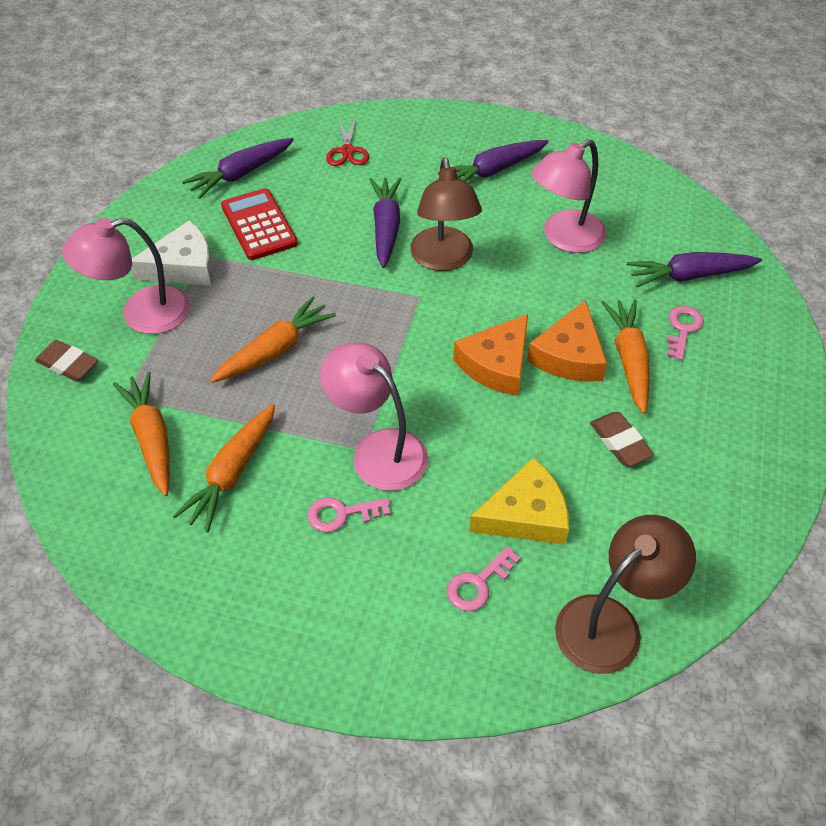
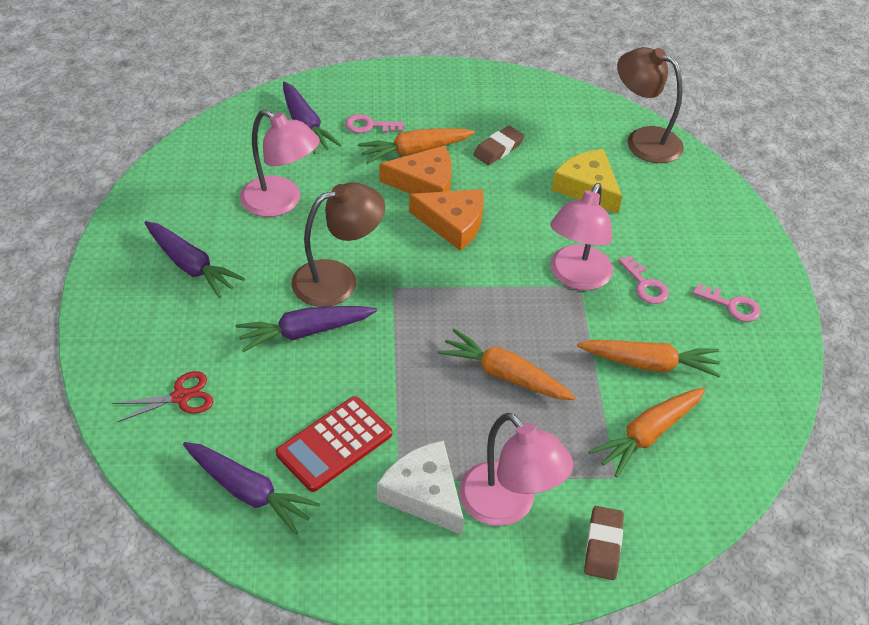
camera: 110 degrees left, 5 degrees down
pink key [447,546,520,611] -> pink key moved to [693,283,761,322]

